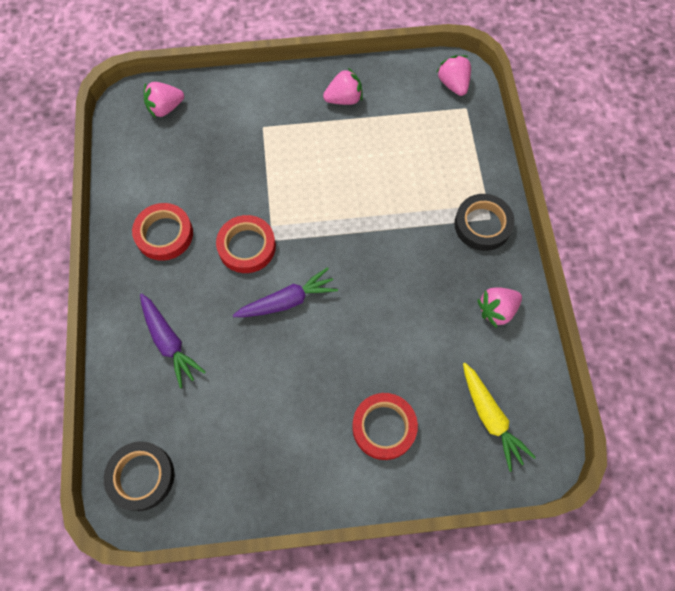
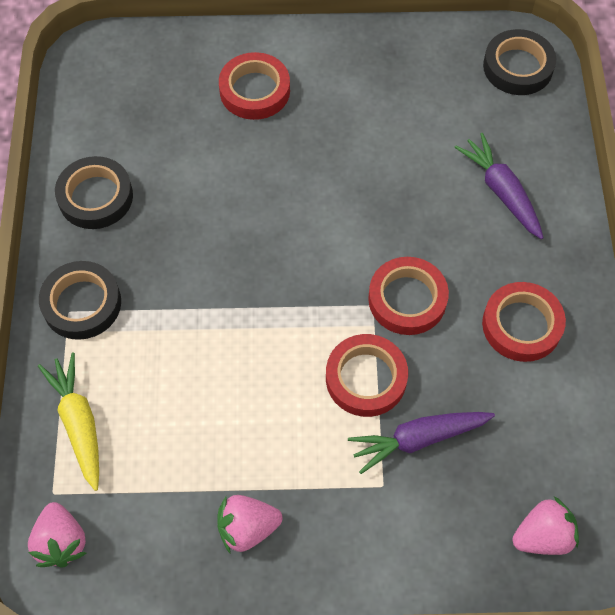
camera: 175 degrees left, 5 degrees down
purple carrot [233,267,338,317] -> purple carrot moved to [348,412,495,474]
yellow carrot [463,363,536,472] -> yellow carrot moved to [38,352,99,491]
pink strawberry [477,287,522,328] -> black tape [55,156,133,229]
none -> red tape [326,334,408,417]

